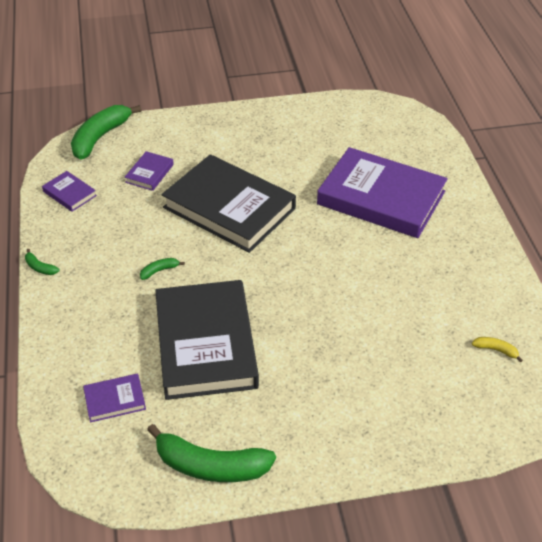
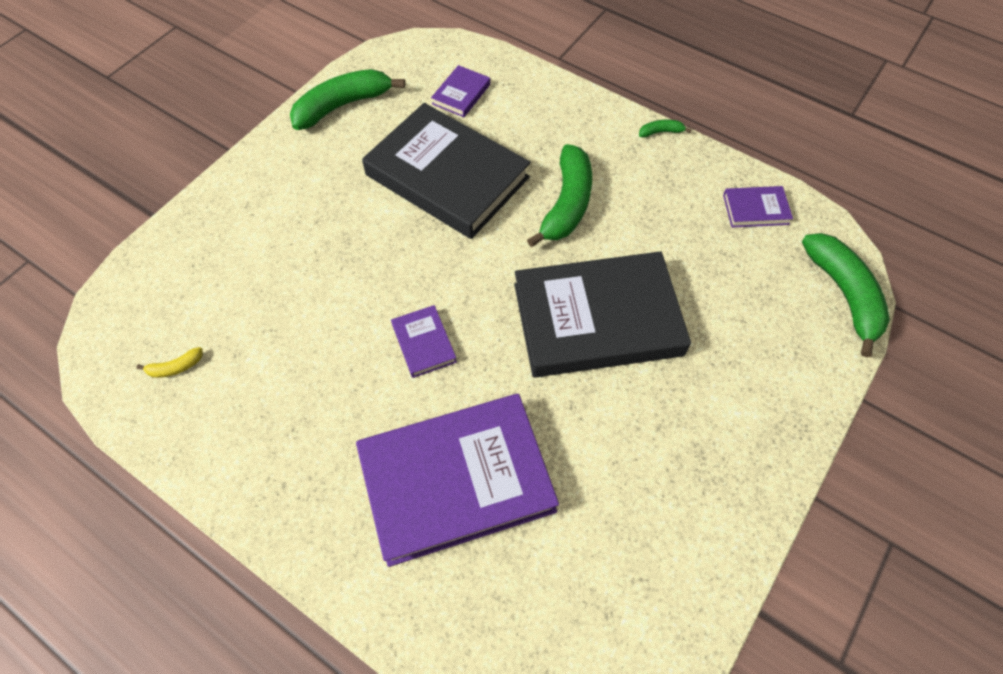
camera: 135 degrees right, 15 degrees up
purple book [125,151,174,191] -> purple book moved to [391,305,457,378]
green banana [140,258,185,280] -> green banana [527,144,592,247], size x2.34

